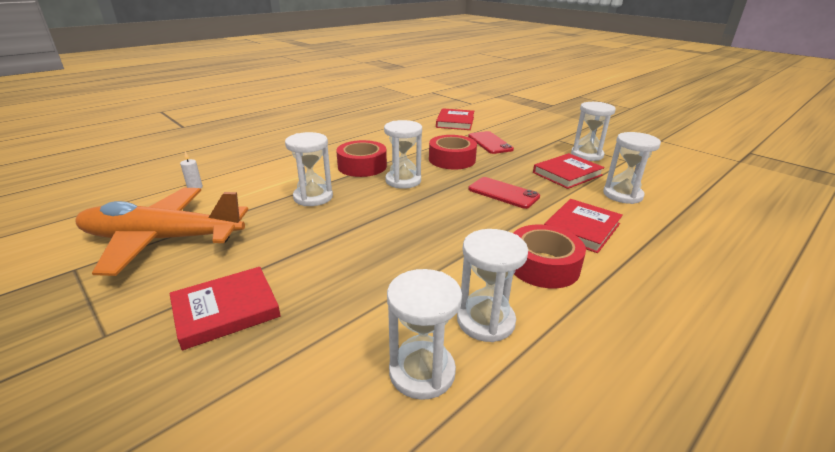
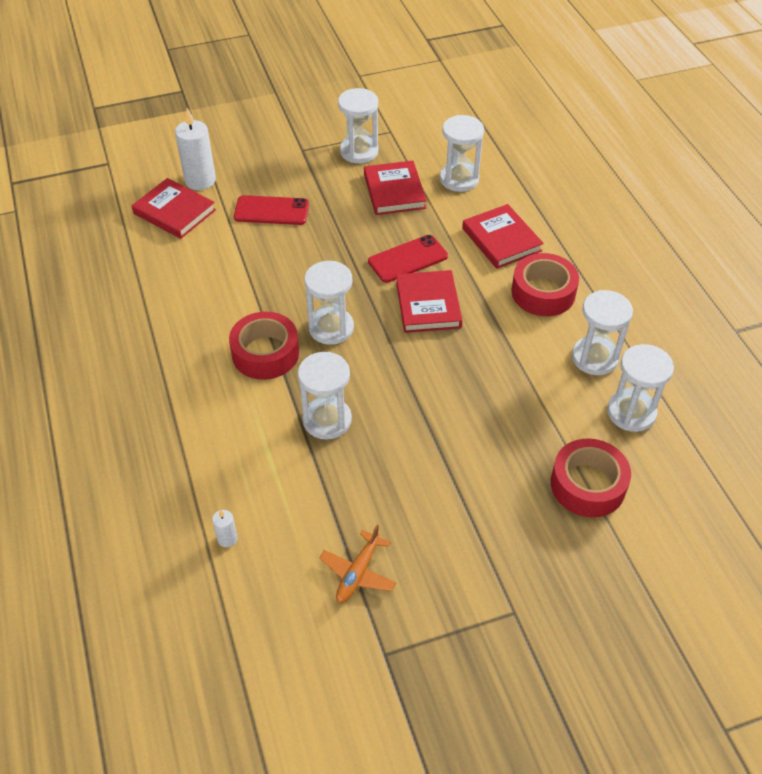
camera: 65 degrees left, 20 degrees up
orange plane [75,188,248,276] -> orange plane [319,525,396,603], size x0.43
red book [170,267,281,350] -> red book moved to [396,270,462,333]
red tape [429,135,477,170] -> red tape moved to [551,438,631,517]
none -> white candle [175,108,216,190]

